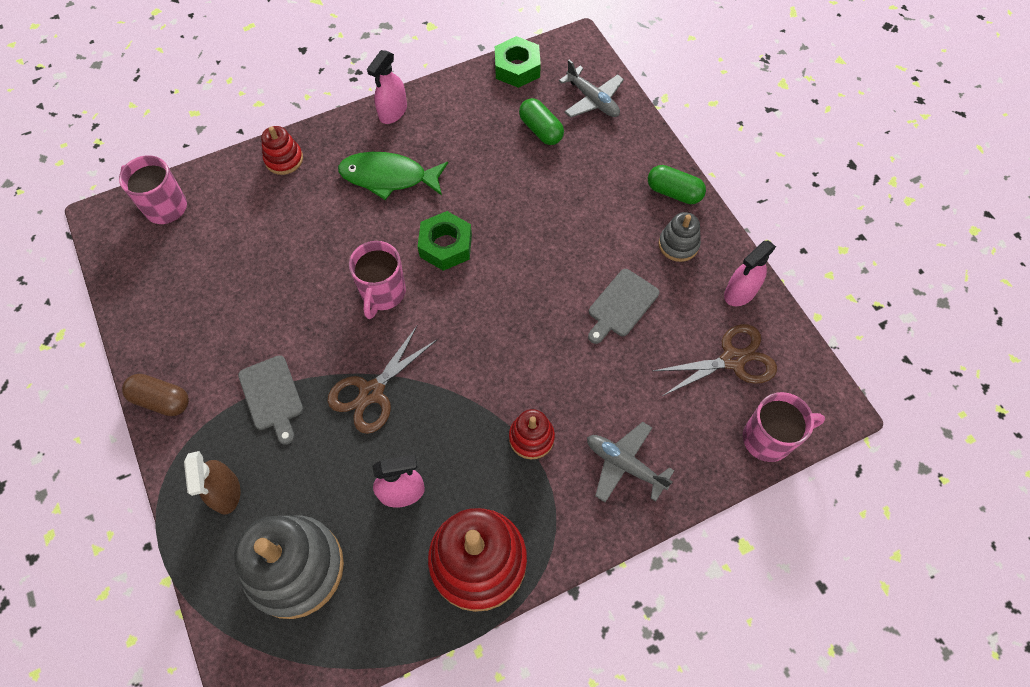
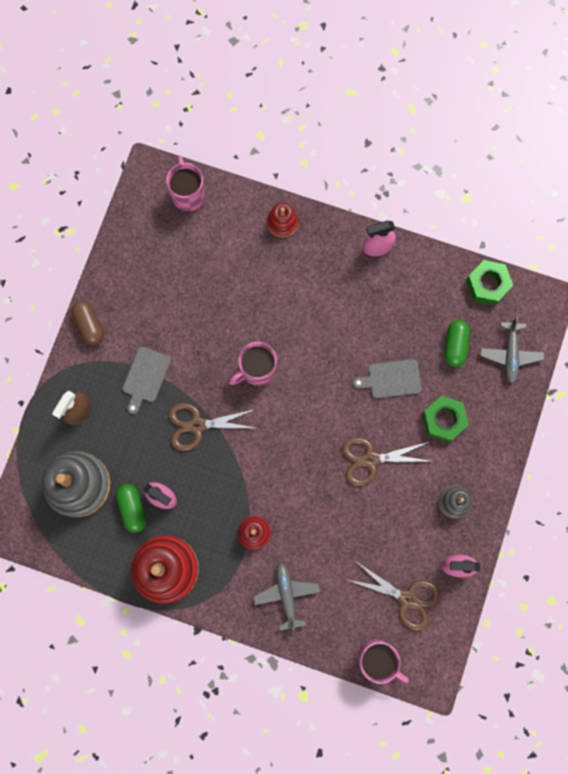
camera: 45 degrees right, 15 degrees up
green fish [338,152,448,200] -> none
green nut [418,211,472,271] -> green nut moved to [422,396,469,442]
grey cutting board [588,269,659,344] -> grey cutting board moved to [353,359,422,398]
green capsule [648,165,706,204] -> green capsule moved to [116,484,146,533]
none -> brown scissors [342,437,431,486]

